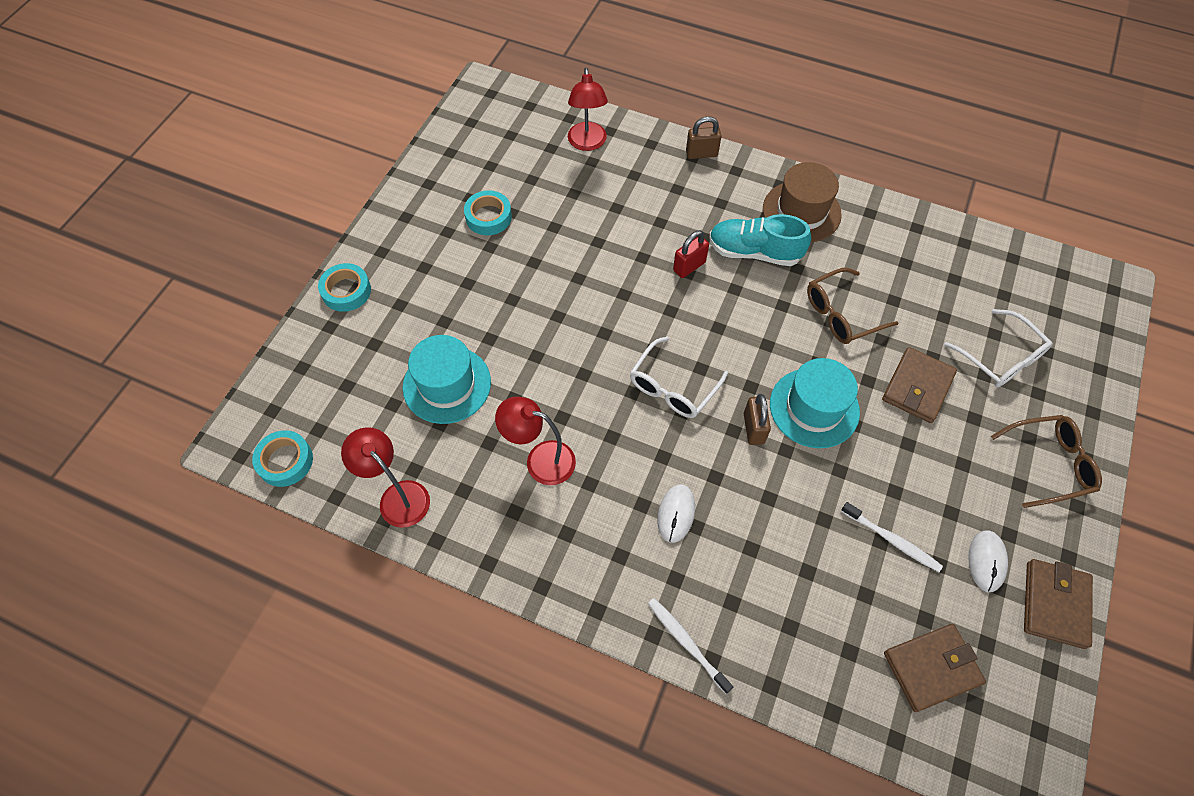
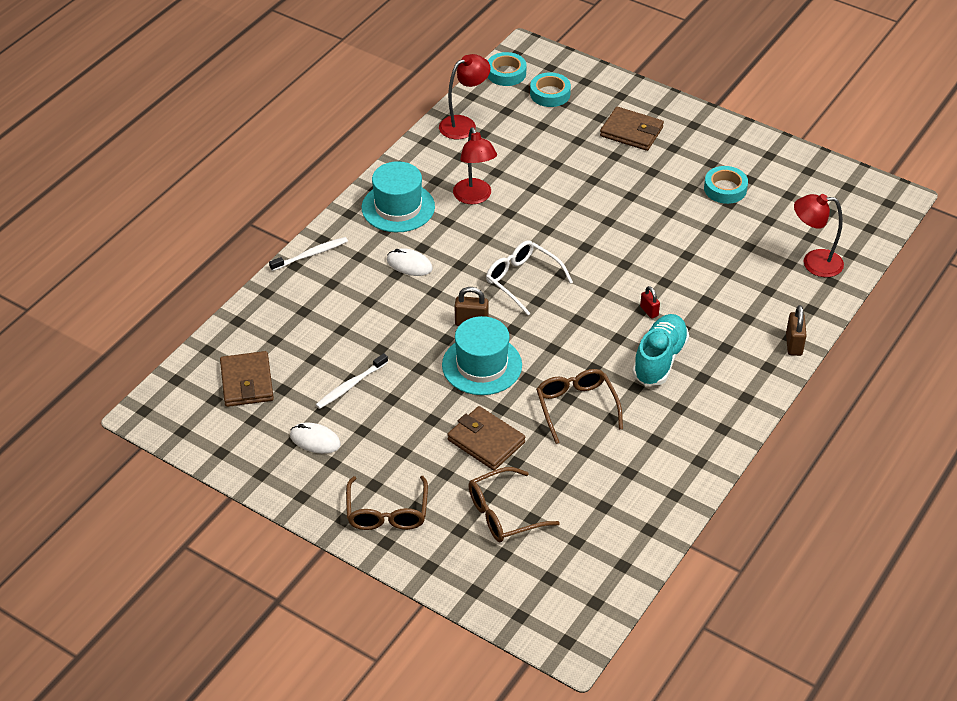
camera: 100 degrees right, 15 degrees down
turquoise tape [318,263,371,312] -> turquoise tape moved to [530,73,571,107]
turquoise hat [403,335,491,424] -> turquoise hat moved to [362,161,435,232]
red lamp [495,397,576,485] -> red lamp turned 135 degrees clockwise [453,127,497,204]
red padlock [673,230,709,278] -> red padlock [640,286,660,319], size x0.66
brown hat [763,162,842,242] -> none
white glasses [944,309,1053,387] -> brown glasses [468,467,560,542]
brown wallet [1024,559,1093,649] -> brown wallet moved to [600,107,664,151]

